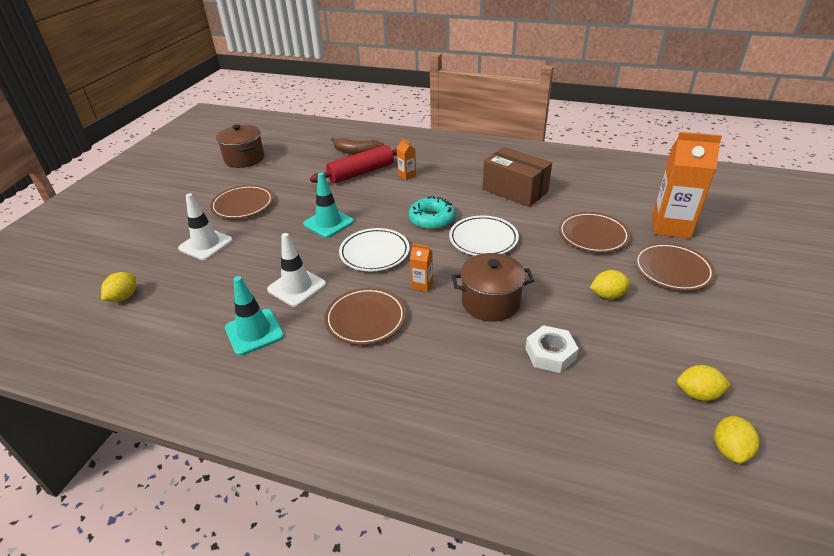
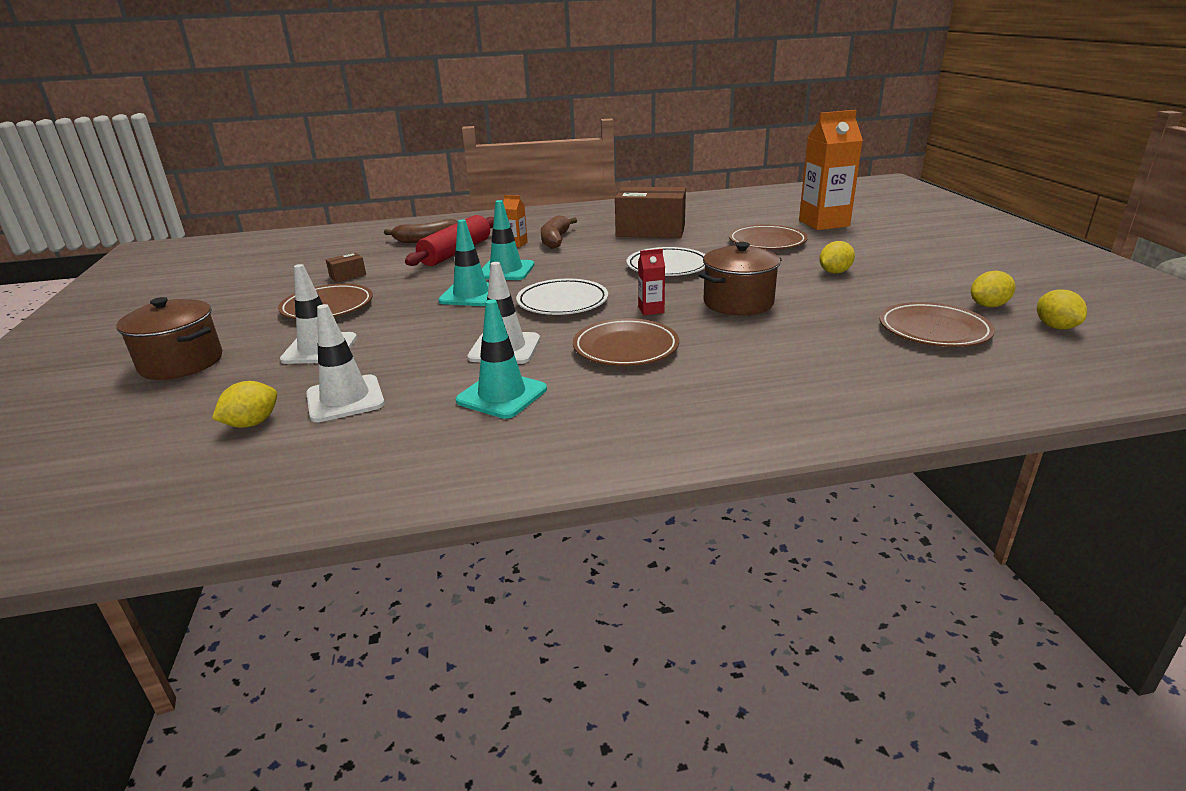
camera: 30 degrees left, 10 degrees down
yellow lemon [101,272,136,302] -> yellow lemon turned 45 degrees clockwise [212,381,277,428]
brown pot [216,125,264,168] -> brown pot moved to [116,297,222,380]
turquoise donut [409,196,455,230] -> none
orange carton [410,243,433,292] -> red carton [638,249,665,315]
white nut [525,325,579,373] -> none
brown plate [634,243,715,291] -> brown plate moved to [879,302,995,347]
none -> white traffic cone [306,304,385,422]
none -> brown box [326,253,366,282]
none -> turquoise traffic cone [482,200,534,280]
none -> brown banana [541,215,577,249]

